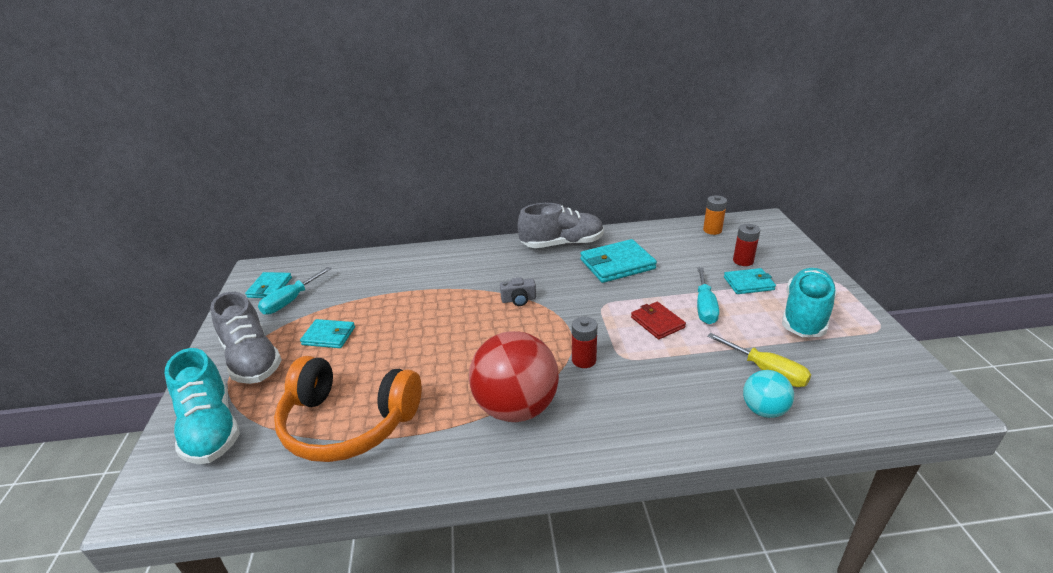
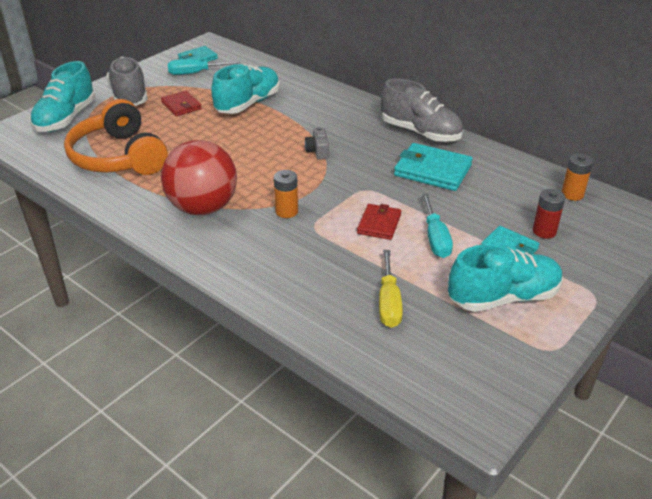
camera: 45 degrees right, 5 degrees up
grey shoe [210,292,282,384] -> grey shoe turned 150 degrees clockwise [107,57,148,106]
turquoise wallet [300,319,355,348] -> red wallet [161,90,202,116]
grey camera [500,277,536,306] -> grey camera turned 45 degrees clockwise [305,127,329,160]
red battery [572,317,597,368] -> orange battery [274,170,298,218]
turquoise screwdriver [697,267,719,324] -> turquoise screwdriver turned 60 degrees counterclockwise [422,194,453,258]
turquoise ball [743,370,794,418] -> none
none -> turquoise shoe [211,64,280,114]

